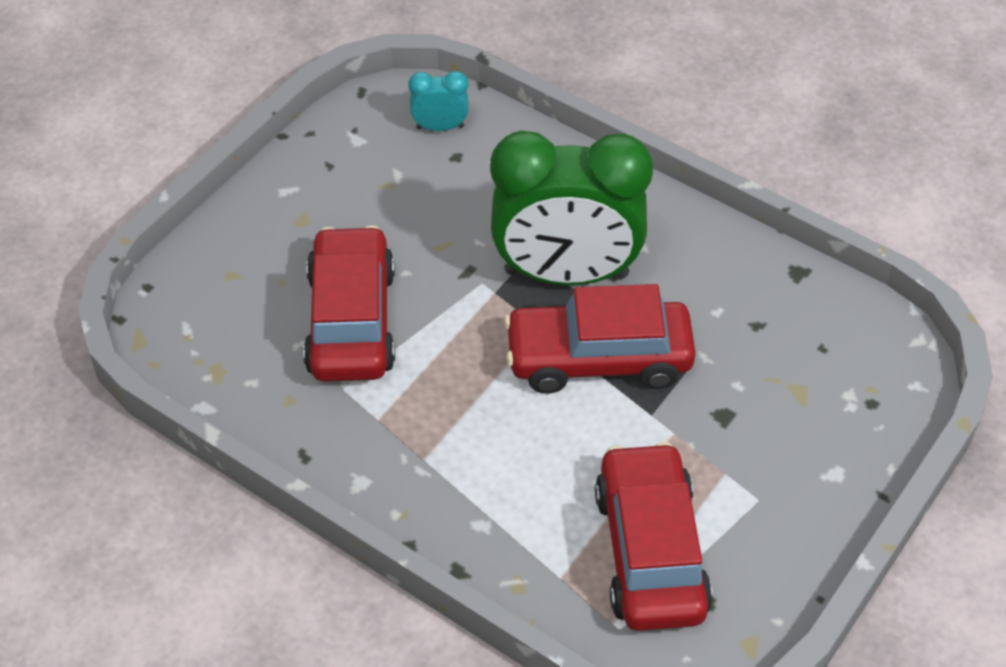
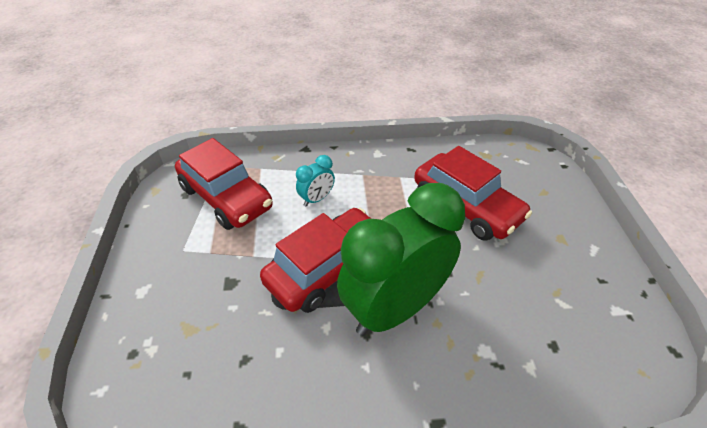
camera: 140 degrees right, 5 degrees down
turquoise clock [409,71,469,131] -> turquoise clock moved to [296,155,335,207]

